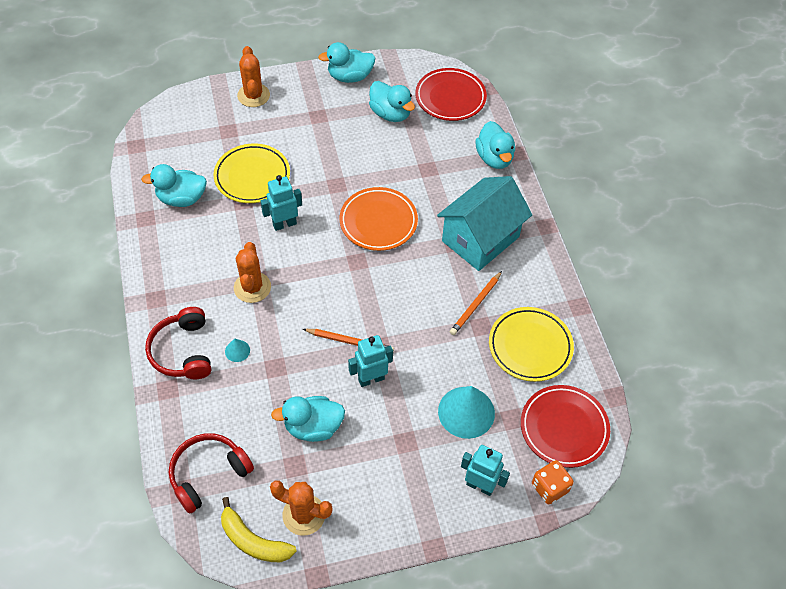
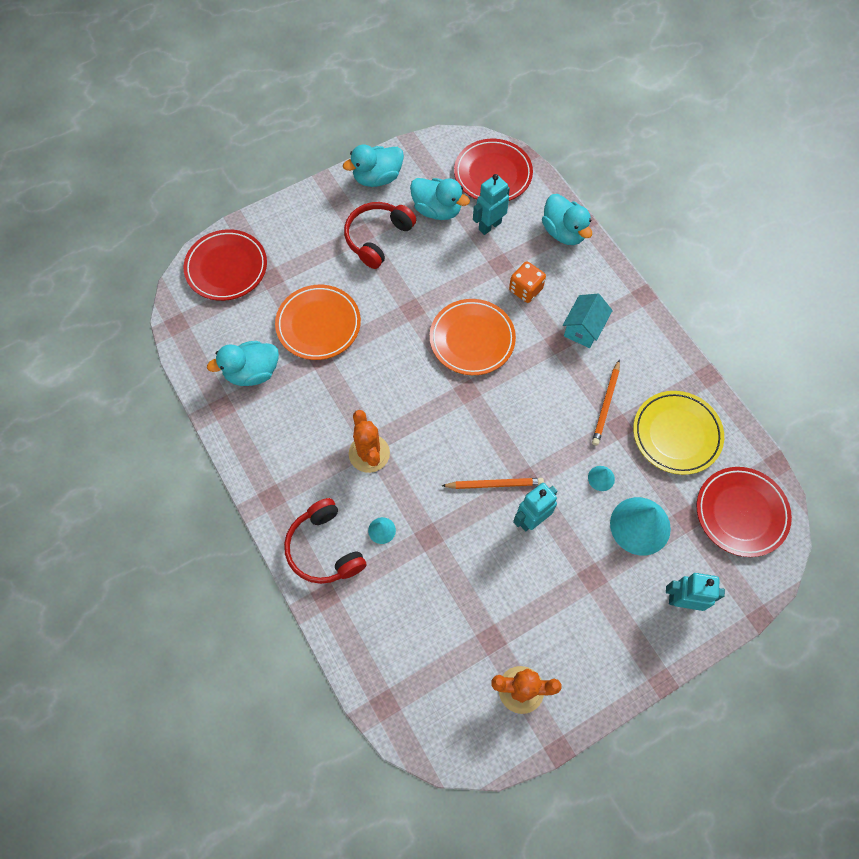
camera: 15 degrees left, 10 degrees up
red headphones [169,433,254,514] -> red headphones moved to [344,202,416,269]
yellow plate [213,144,290,203] -> orange plate [275,285,361,360]
yellow banana [221,497,297,562] -> none
orange cactus [237,46,270,107] -> none
turquoise robot [261,175,302,231] -> turquoise robot moved to [473,174,510,235]
turquoise duck [271,396,345,442] -> none
turquoise house [437,176,532,271] -> turquoise house [563,294,613,348], size x0.53
orange dice [532,460,574,504] -> orange dice moved to [509,261,546,303]
none -> red plate [183,229,267,301]
none -> turquoise cone [588,466,615,491]

